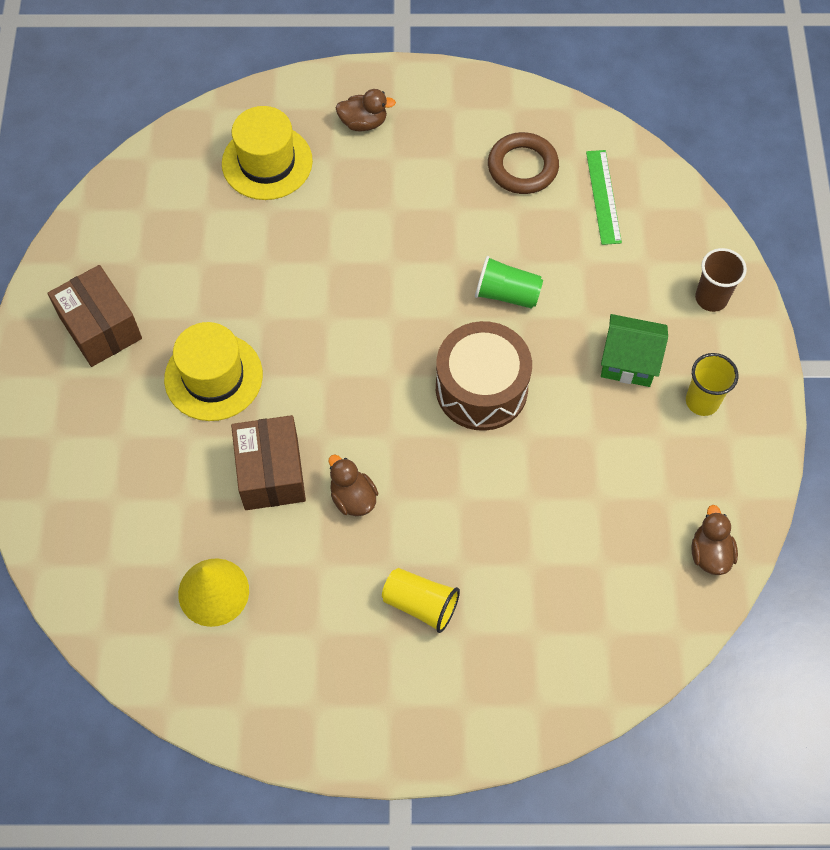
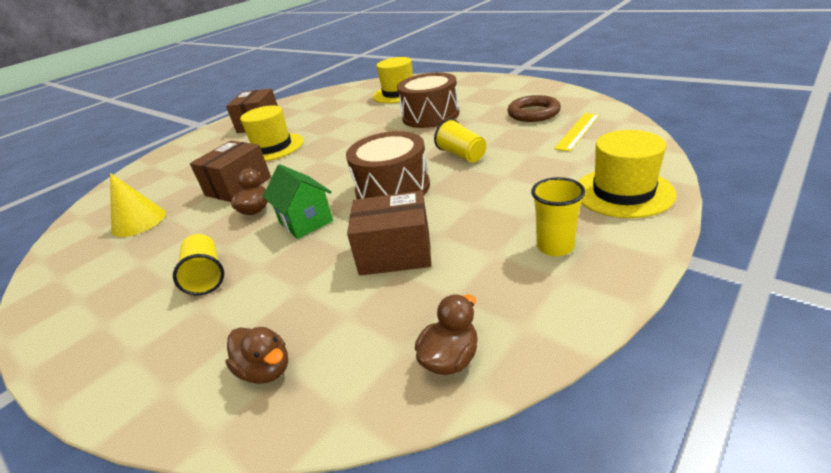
camera: 45 degrees right, 30 degrees down
brown duck [336,89,396,131] -> brown duck moved to [225,327,288,384]
green cup [475,256,543,309] -> yellow cup [434,118,486,163]
green ruler [586,150,622,245] -> yellow ruler [554,113,600,152]
green house [601,314,668,387] -> green house moved to [263,164,333,239]
brown cup [695,248,747,312] -> yellow hat [578,130,676,218]
none -> brown box [347,191,431,276]
none -> brown drum [397,72,459,128]

